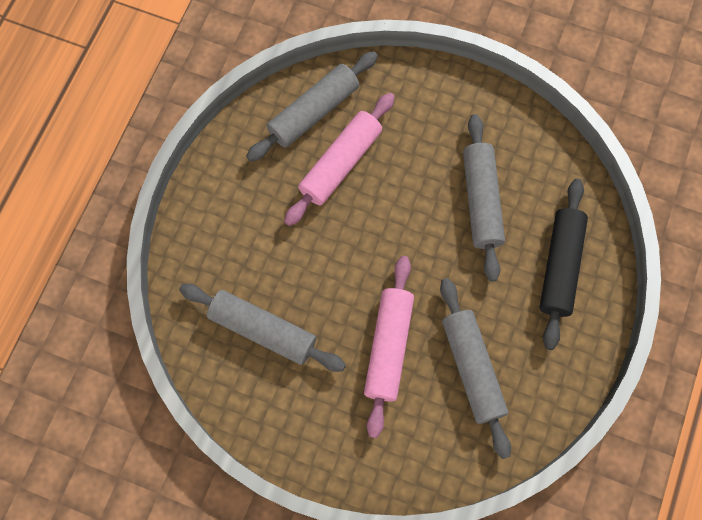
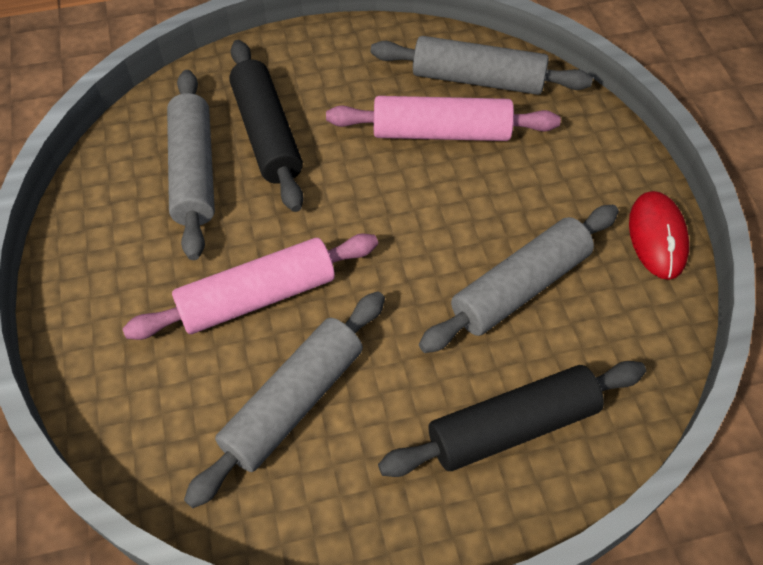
camera: 55 degrees right, 15 degrees down
none -> black rolling pin [229,40,304,212]
none -> red mouse [629,191,689,280]

